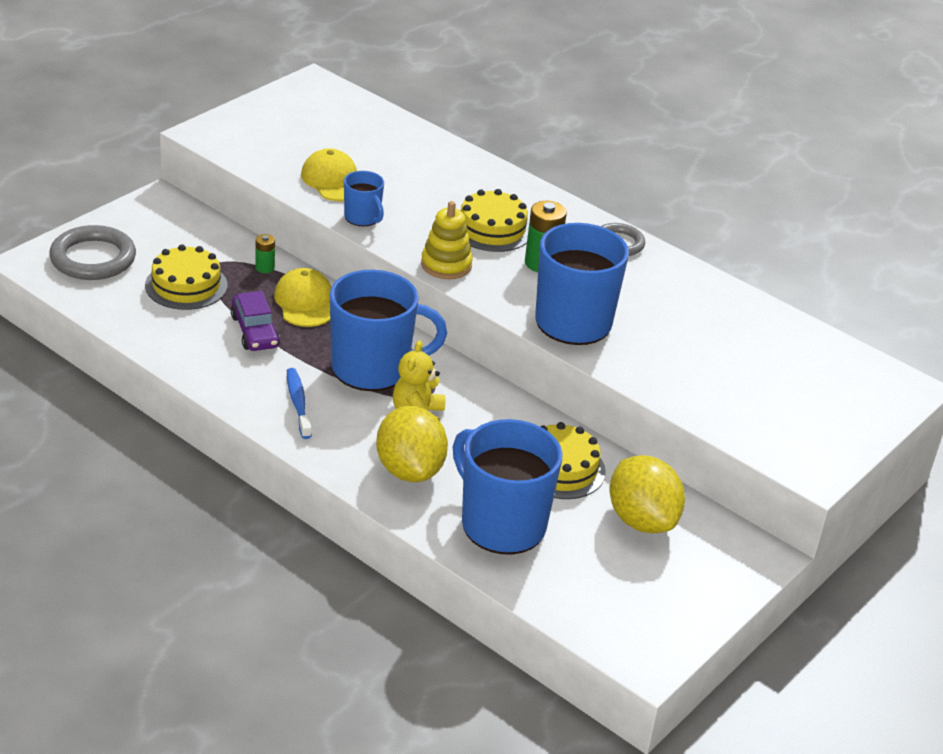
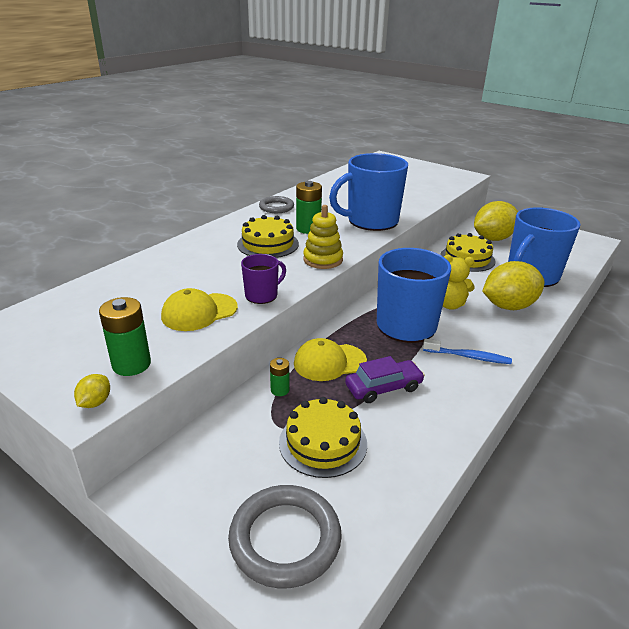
camera: 90 degrees left, 5 degrees down
blue toothbrush [287,368,312,439] -> blue toothbrush turned 150 degrees counterclockwise [423,339,512,364]
blue mug [344,171,384,226] -> purple mug [241,254,286,304]
none -> yellow lemon [74,374,110,408]
none -> green battery [99,297,151,376]

